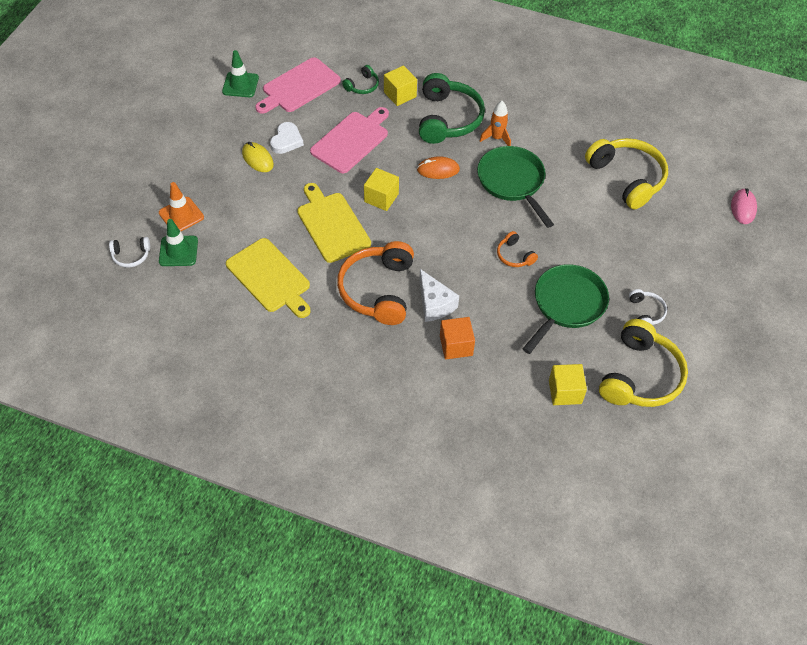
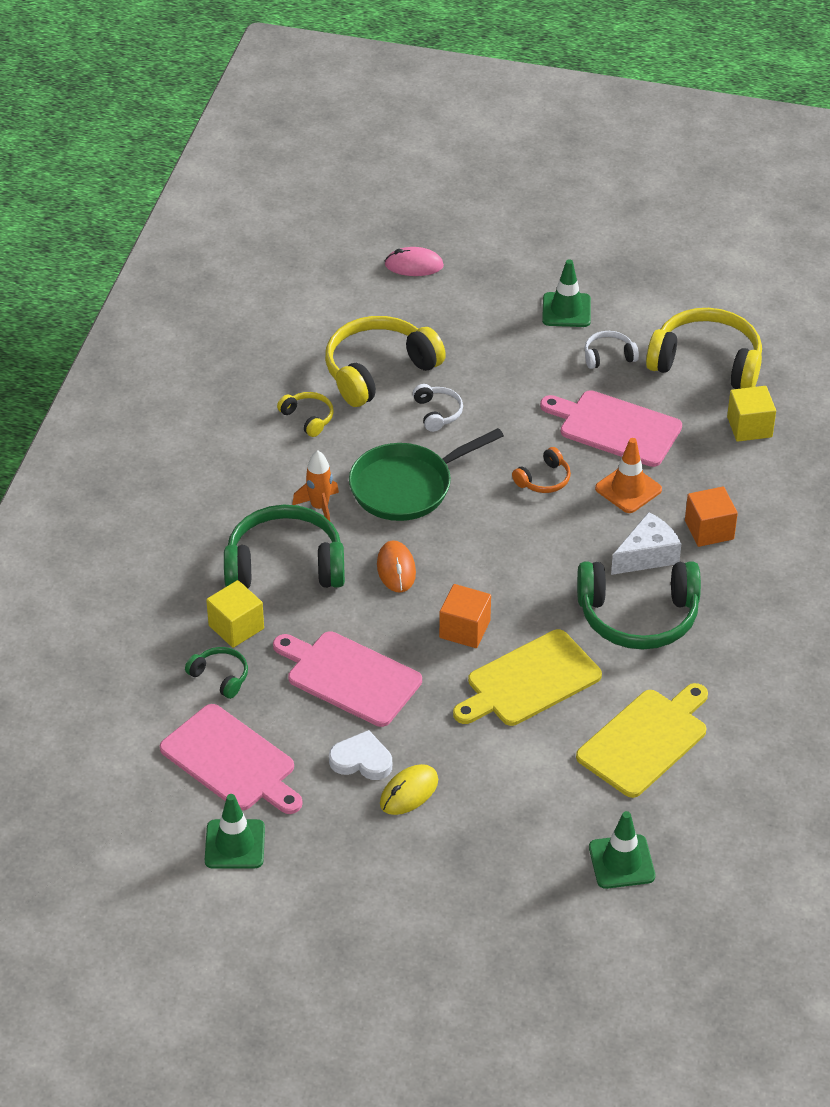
camera: 95 degrees left, 10 degrees down
white headphones [109,237,150,267] -> white headphones moved to [413,384,463,432]
orange traffic cone [159,182,204,231] -> orange traffic cone moved to [595,438,662,513]
orange headphones [337,241,414,325] -> green headphones [577,562,701,650]
yellow cube [364,168,399,211] -> orange cube [439,584,491,648]
green pan [523,264,609,354] -> pink cutting board [540,390,682,467]
none -> yellow headphones [277,392,334,437]
none -> green traffic cone [542,259,591,327]

